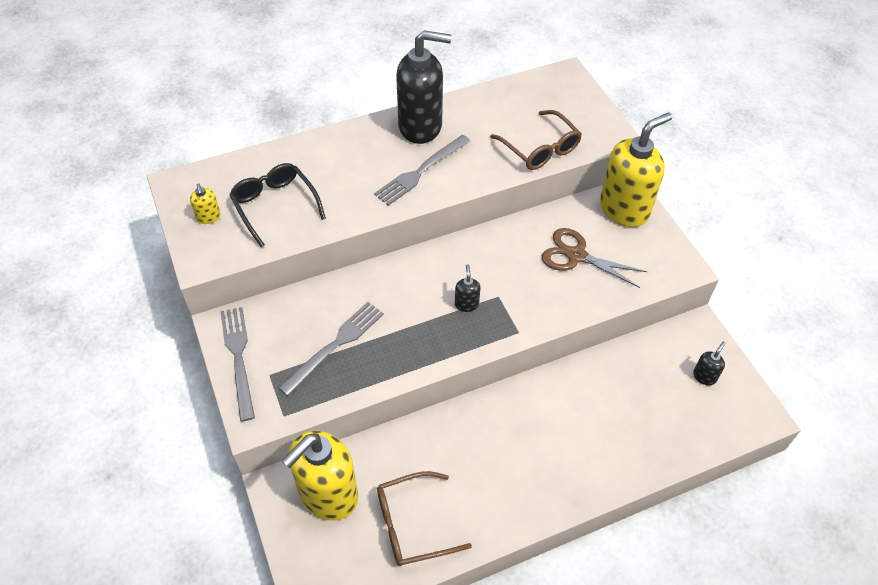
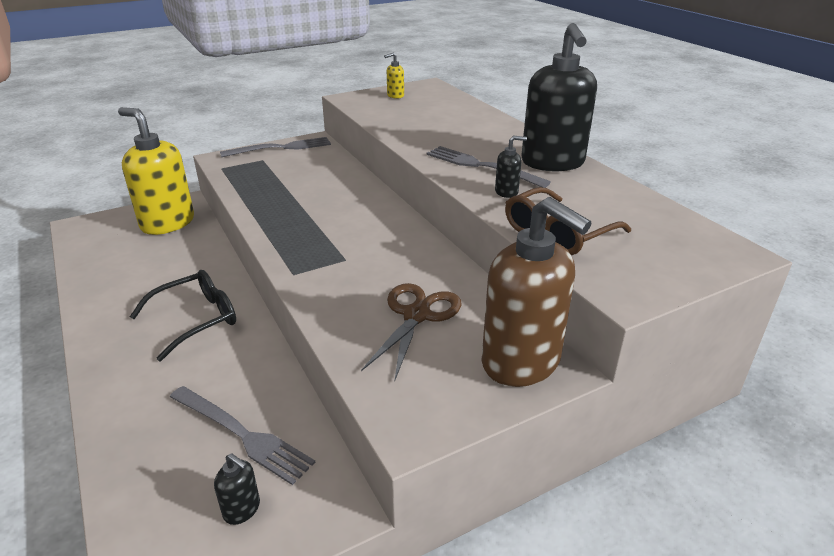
camera: 85 degrees right, 20 degrees down
black glasses [229,163,326,247] -> black glasses moved to [130,270,236,361]
grey fork [279,302,384,396] -> grey fork moved to [170,386,315,485]
brown glasses [377,471,472,566] -> none
black soap dispenser [455,264,480,312] -> black soap dispenser moved to [495,136,527,198]
yellow soap dispenser [600,112,672,227] -> brown soap dispenser [481,197,592,387]

